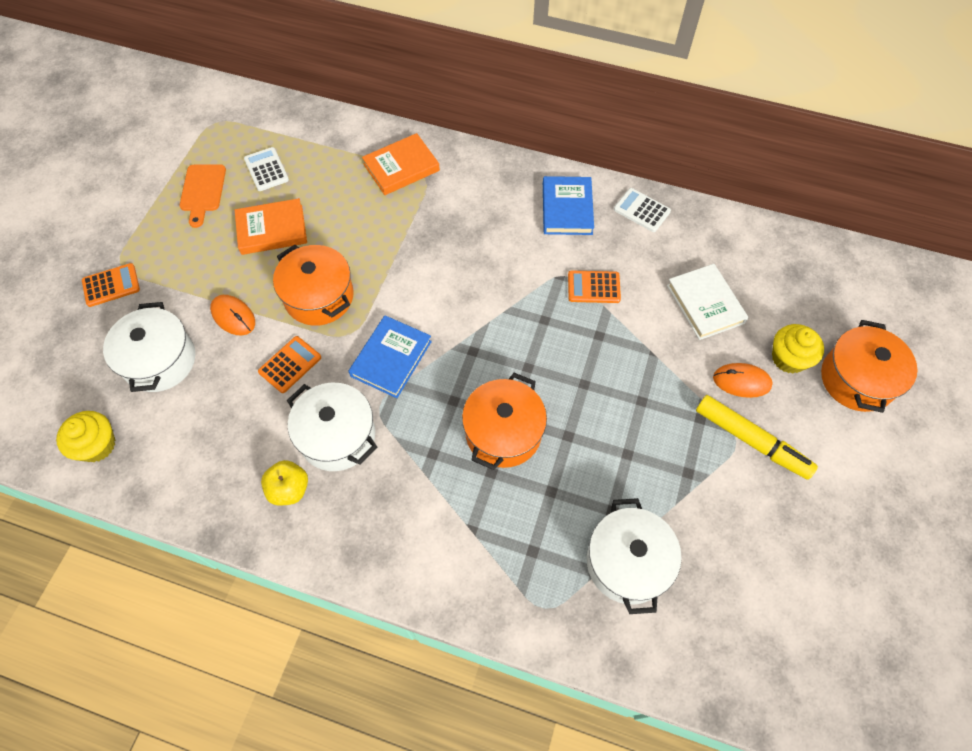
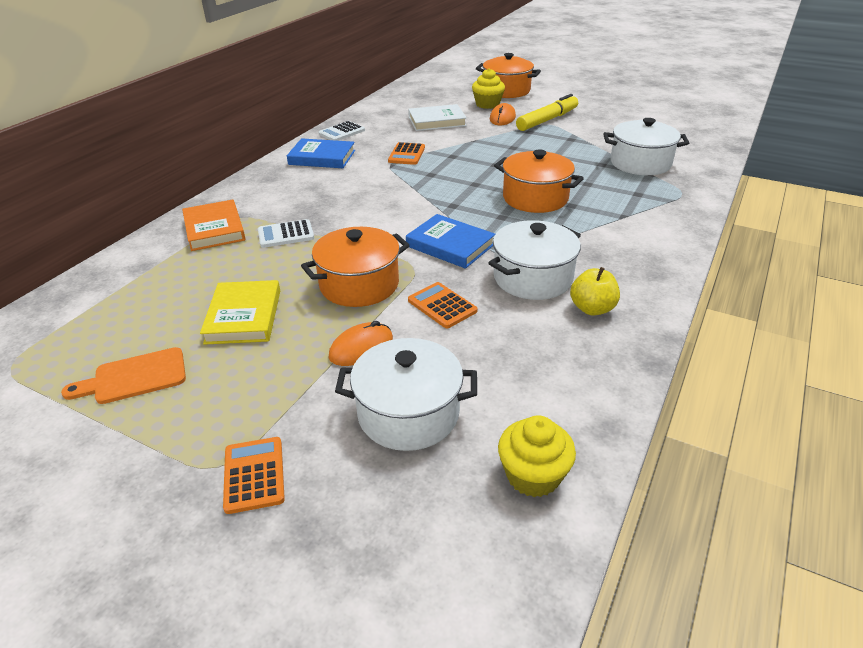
camera: 80 degrees left, 25 degrees down
orange cutting board [180,164,226,228] -> orange cutting board turned 150 degrees clockwise [61,347,186,404]
orange book [235,198,307,255] -> yellow book [200,280,280,345]
white calculator [244,147,289,191] -> white calculator moved to [258,219,314,248]

